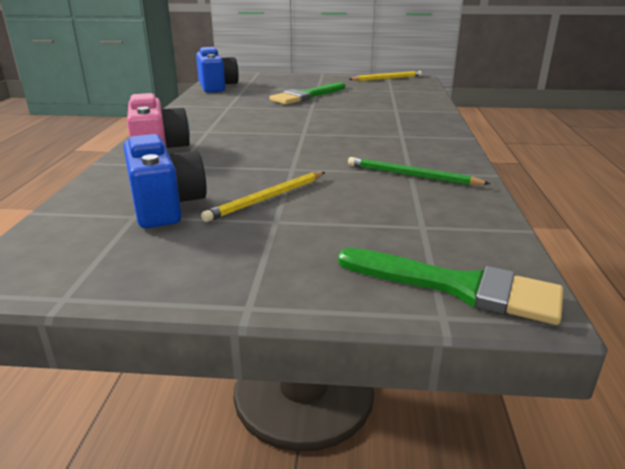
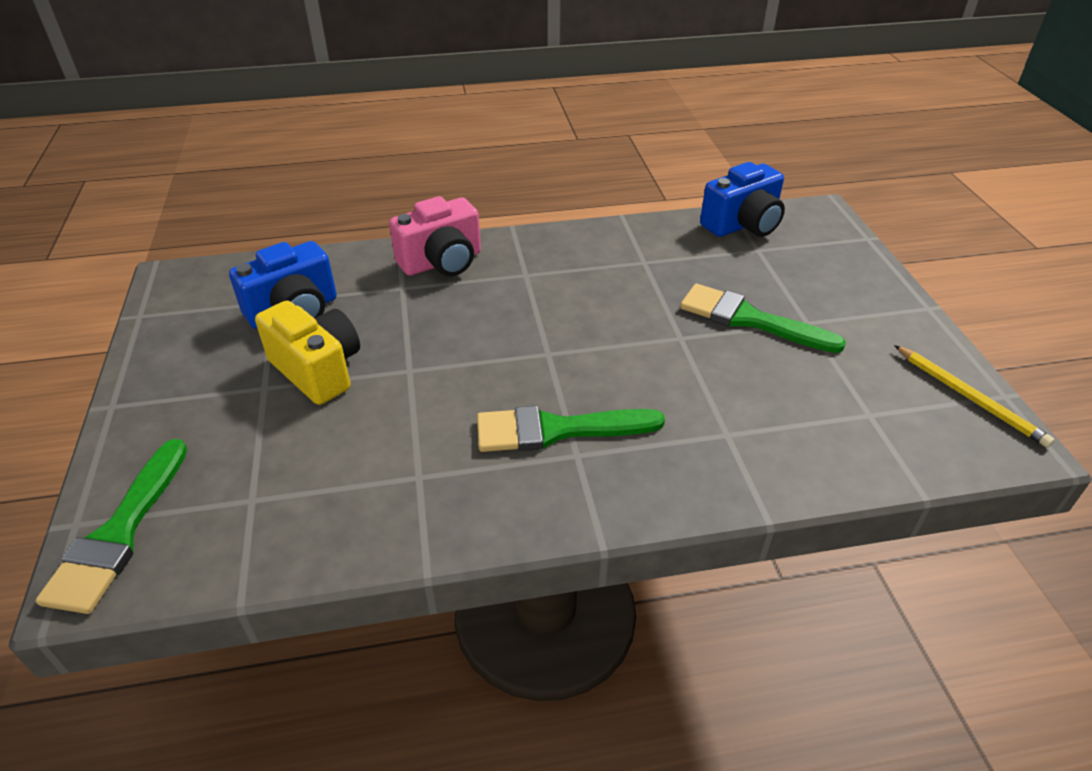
camera: 75 degrees right, 15 degrees up
yellow pencil [201,172,325,222] -> yellow camera [255,301,360,405]
green pencil [348,157,490,185] -> none
none -> green brush [477,406,665,452]

